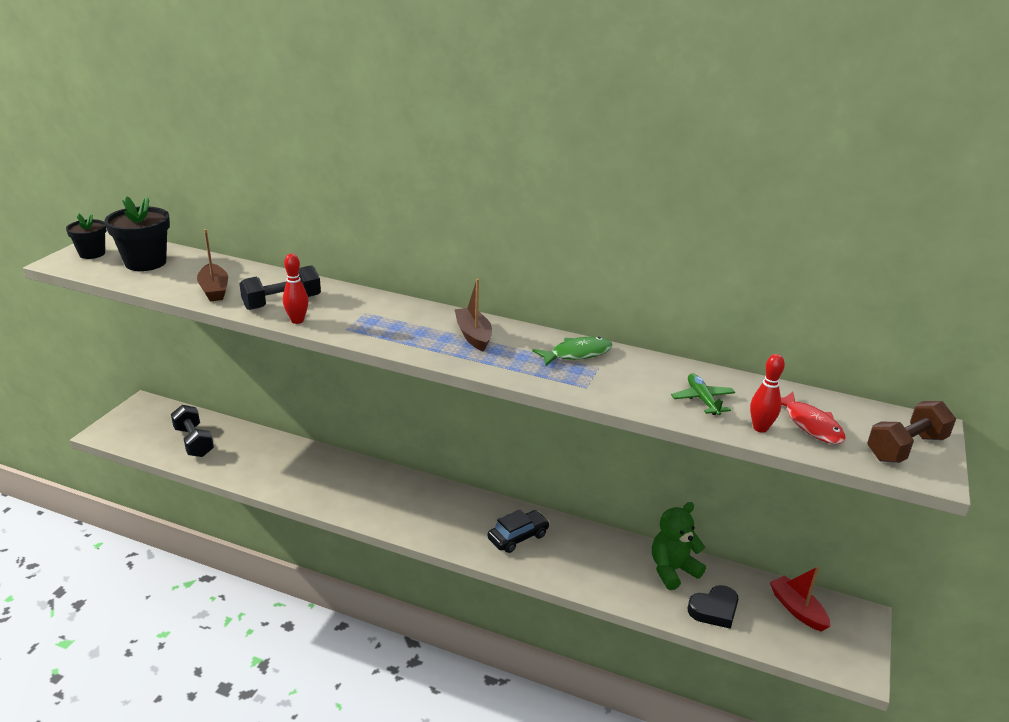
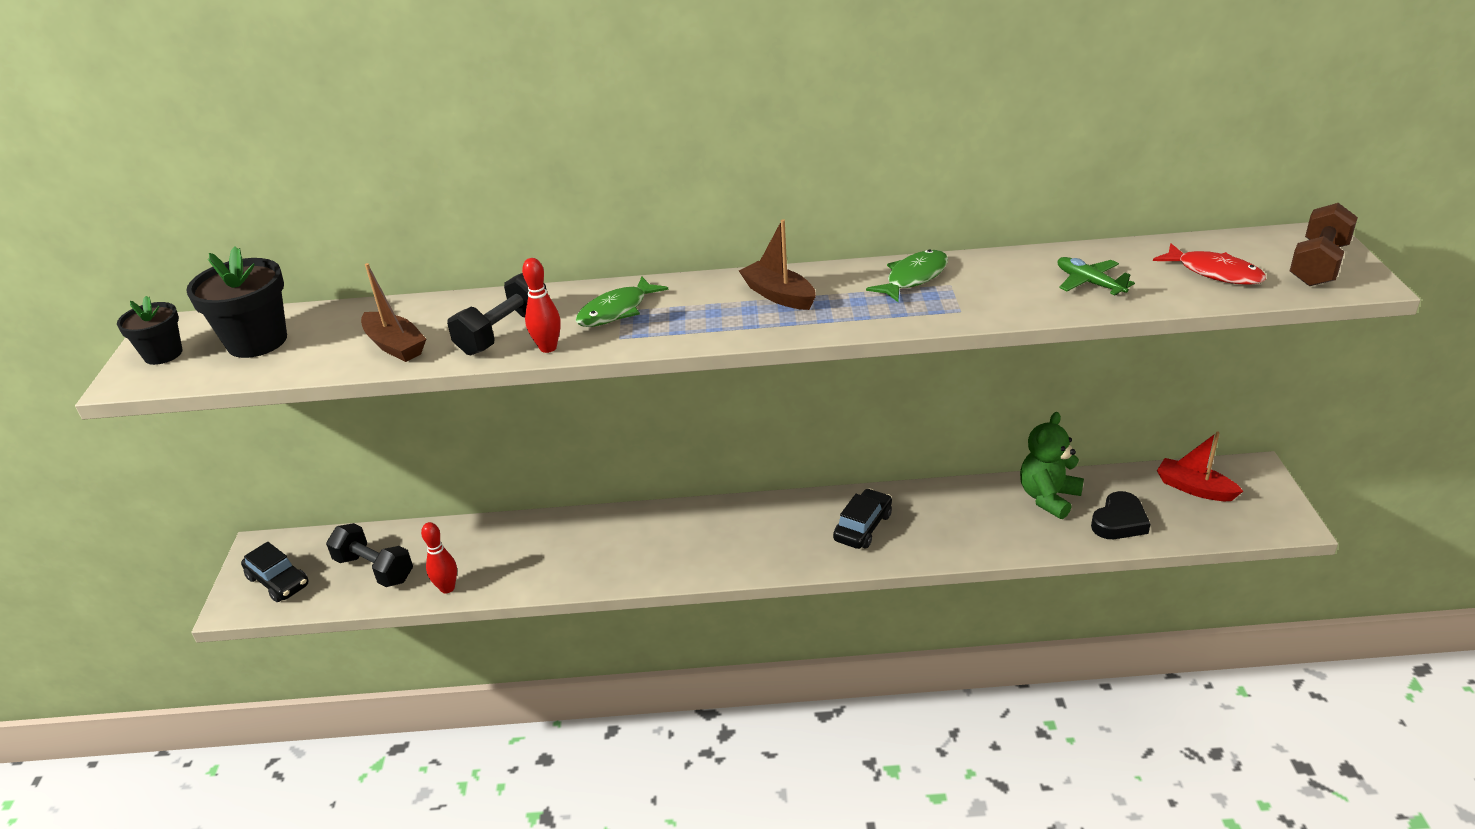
camera: 20 degrees left, 5 degrees up
red bowling pin [750,354,785,433] -> red bowling pin moved to [421,522,457,593]
none -> black car [241,542,309,602]
none -> green fish [576,277,668,327]

